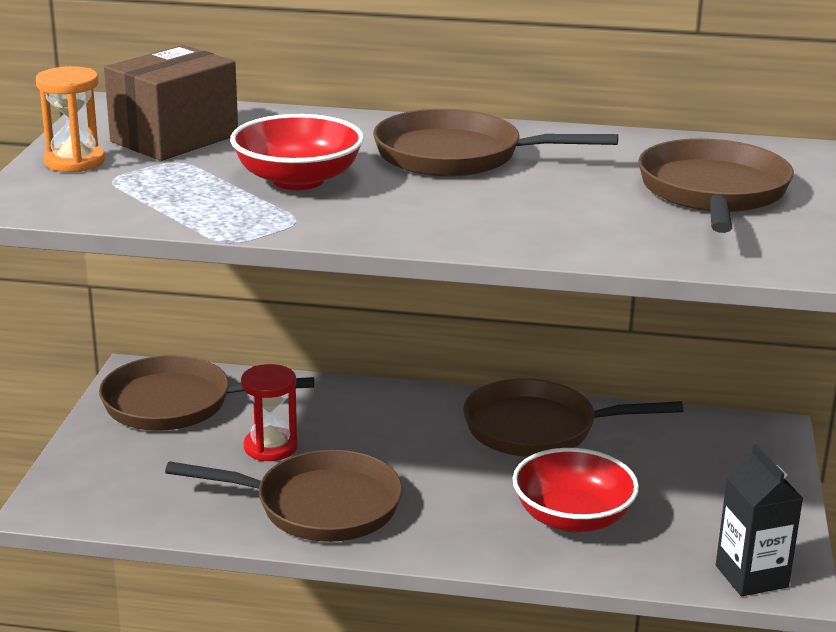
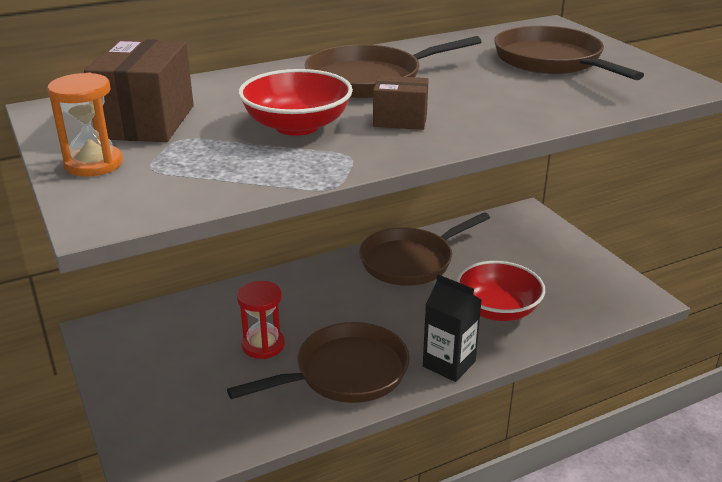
camera: 35 degrees left, 5 degrees up
brown pan [99,355,314,431] -> none
black carton [716,445,803,596] -> black carton moved to [423,274,481,382]
none -> brown box [373,76,429,130]

